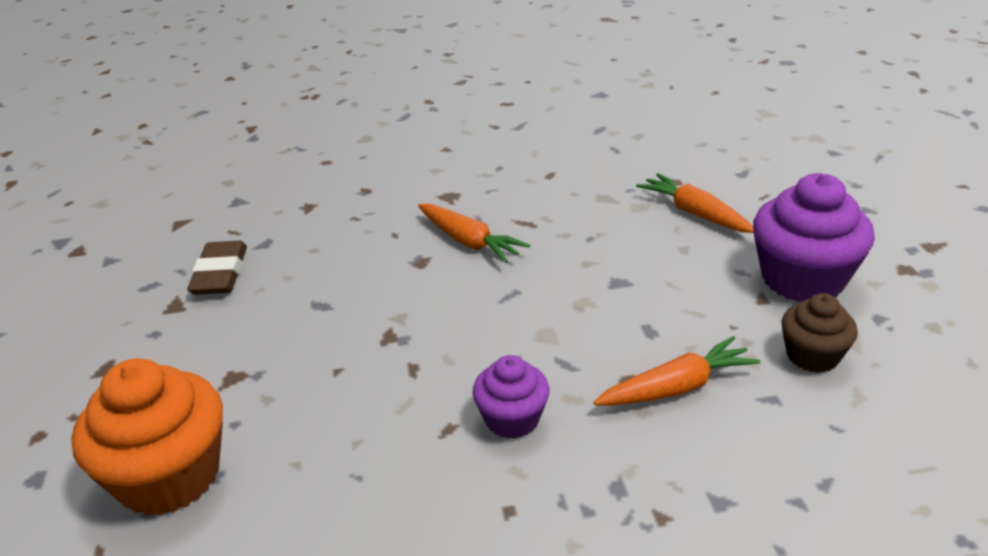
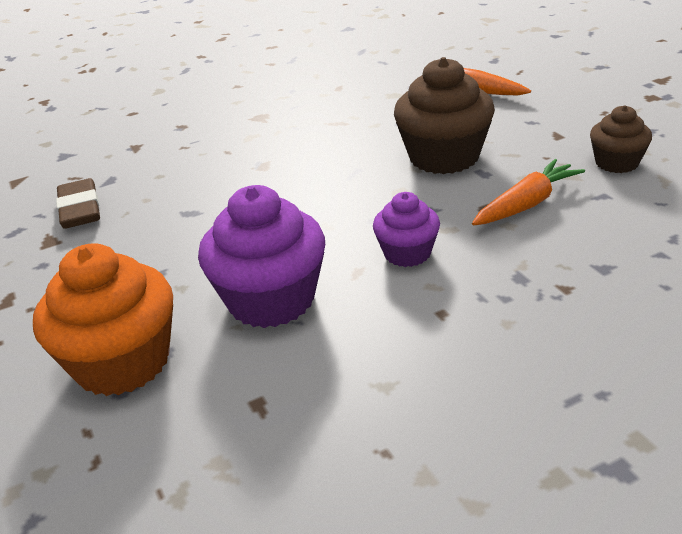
camera: 15 degrees left, 0 degrees up
orange carrot [418,204,530,263] -> none
purple cupcake [753,173,875,302] -> purple cupcake moved to [198,185,325,328]
none -> brown cupcake [394,57,495,174]

